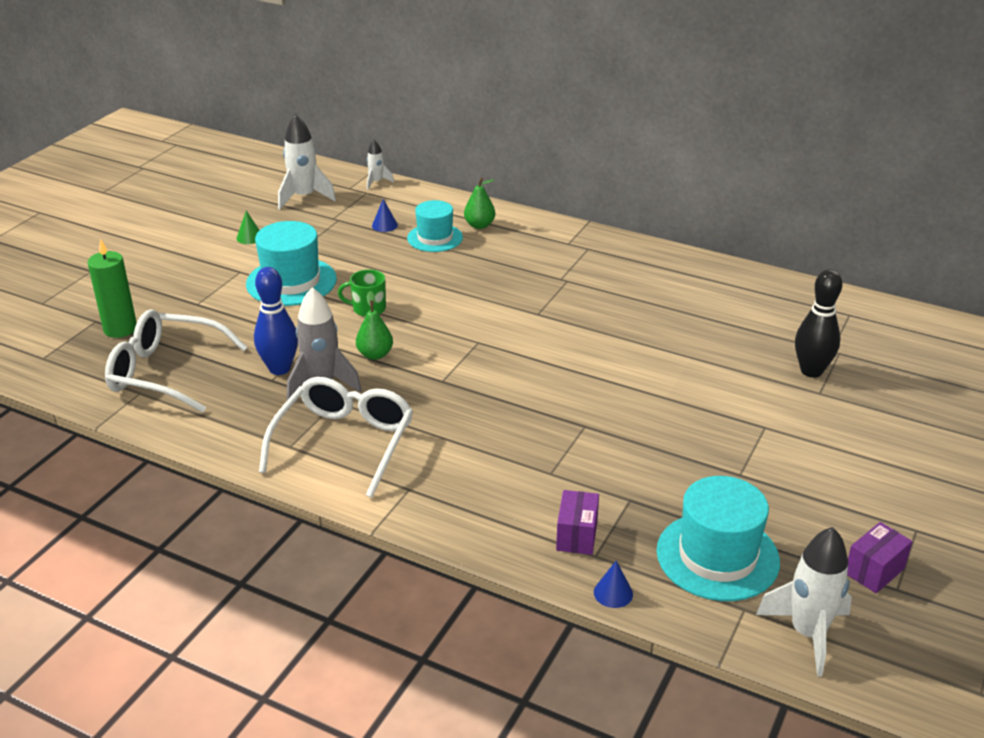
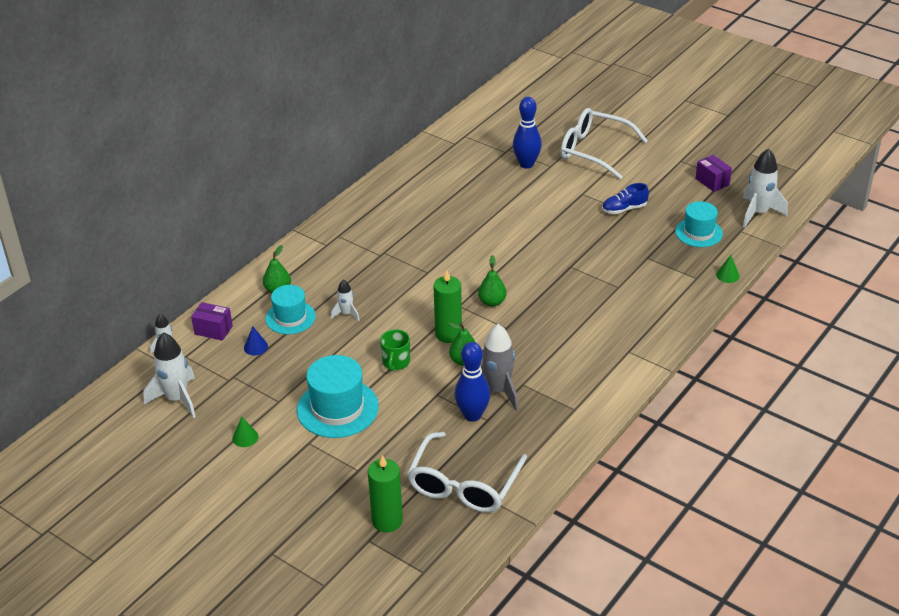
camera: 80 degrees left, 5 degrees up
white glasses [259,377,413,498] -> white glasses moved to [561,108,648,179]
purple box [556,490,599,555] -> purple box moved to [191,302,233,341]
blue cone [594,561,633,608] -> green cone [716,255,740,283]
turquoise hat [657,476,780,601] -> turquoise hat [675,201,723,247], size x0.66
black bowling pin [795,269,842,378] -> blue bowling pin [513,97,542,169]
none -> white rocket [331,279,360,321]
none -> green candle [434,270,462,343]
none -> green pear [478,255,507,307]
none -> blue shoe [602,183,649,214]

